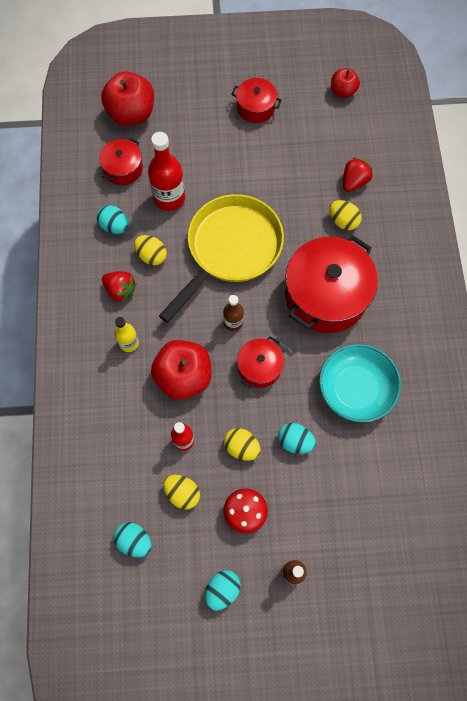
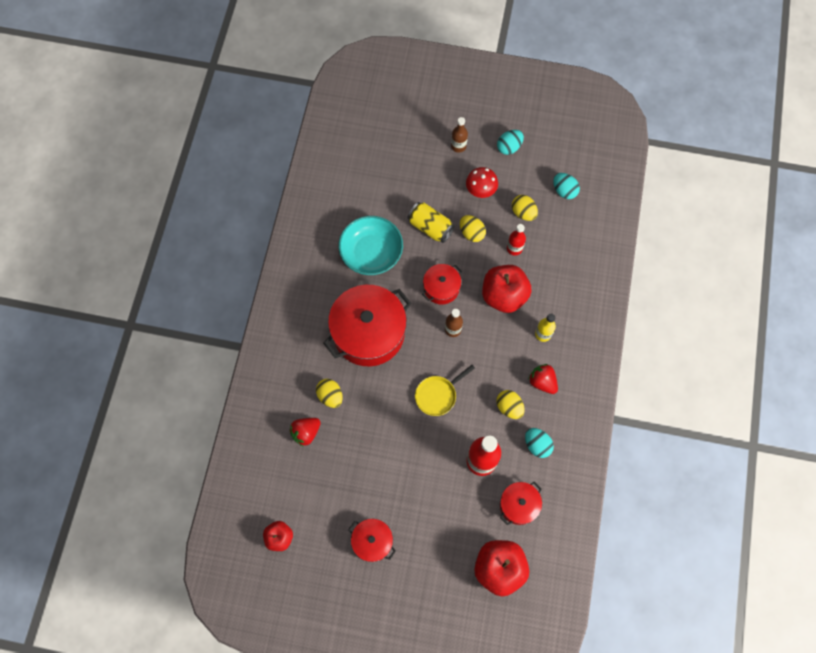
camera: 165 degrees left, 0 degrees up
yellow pan [159,194,284,323] -> yellow pan [415,365,475,416], size x0.48
turquoise egg [278,423,316,454] -> yellow can [408,202,455,243]

